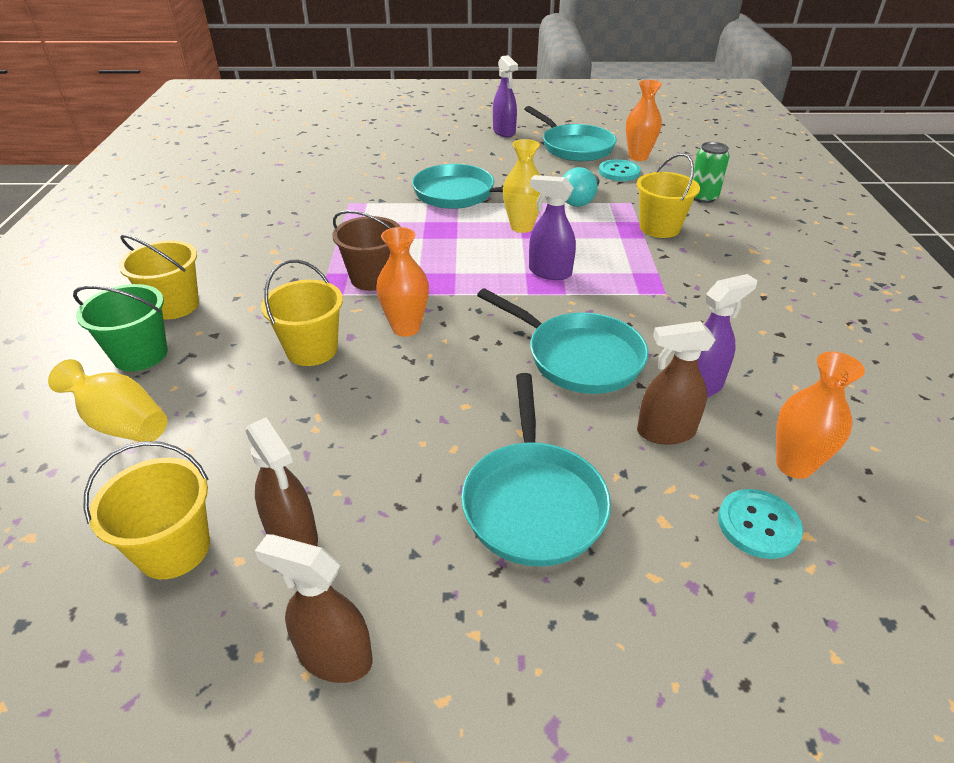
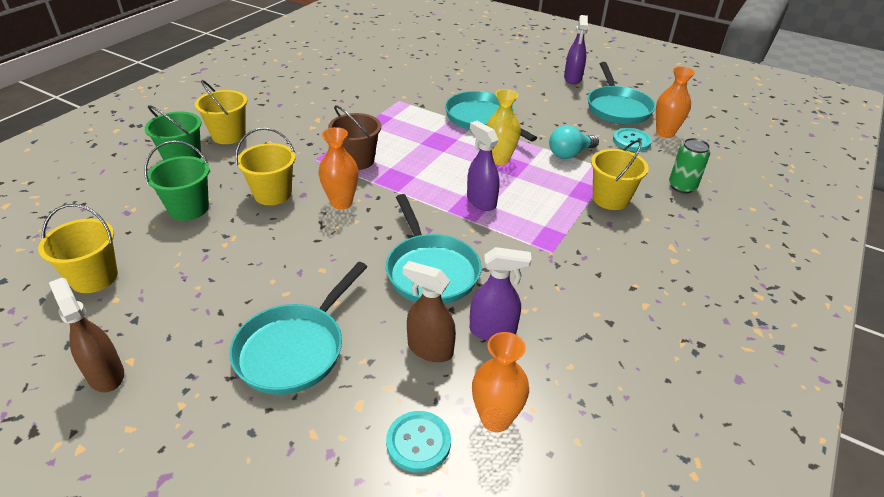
camera: 30 degrees right, 0 degrees up
yellow vase [48,359,168,442] -> none
brown spray bottle [245,418,318,546] -> none
none -> green bucket [144,141,209,221]

